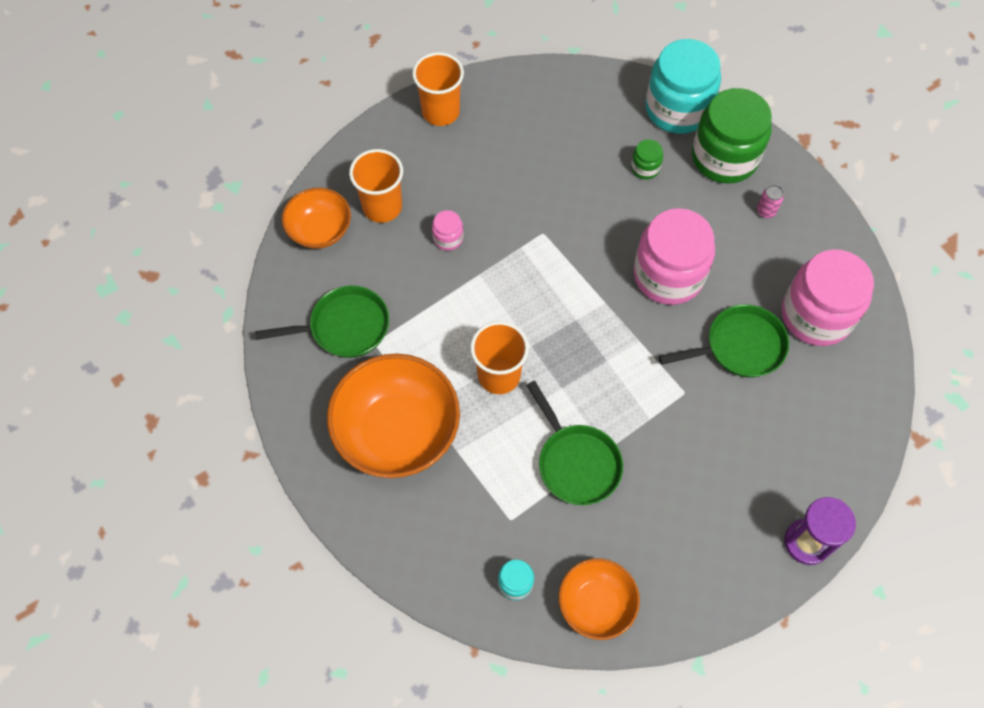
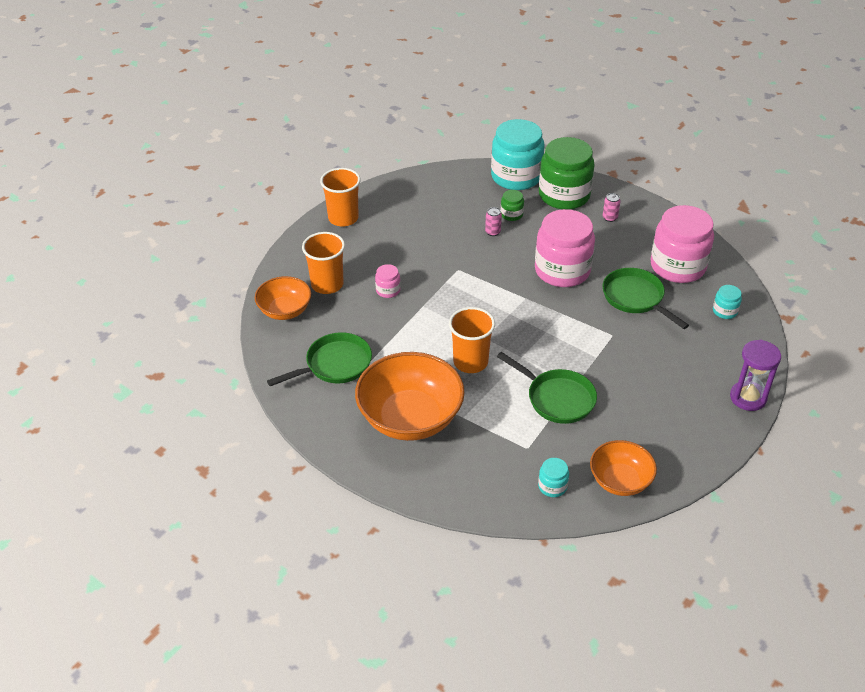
camera: 20 degrees left, 20 degrees down
green pan [659,304,789,378] -> green pan turned 90 degrees counterclockwise [602,268,689,329]
none -> pink can [485,207,502,236]
none -> turquoise jar [713,285,742,319]

